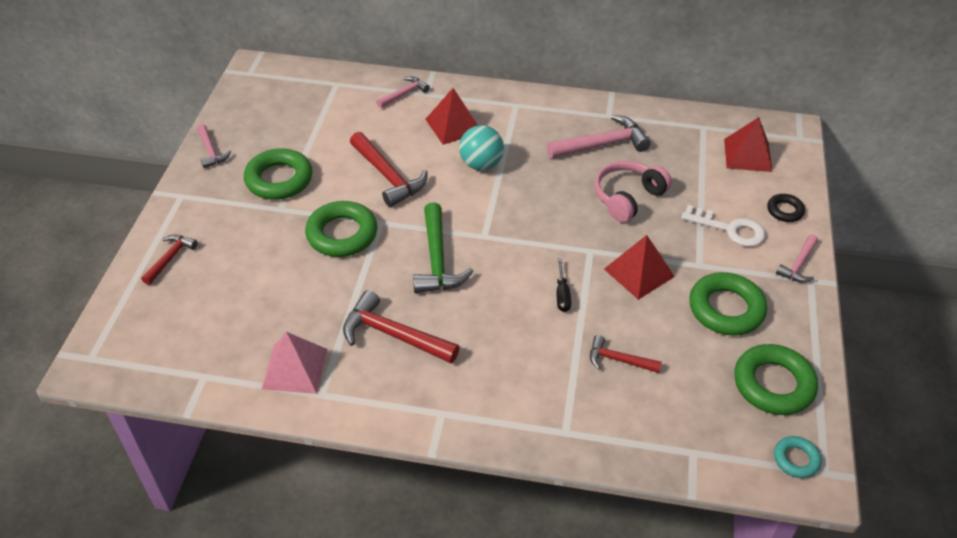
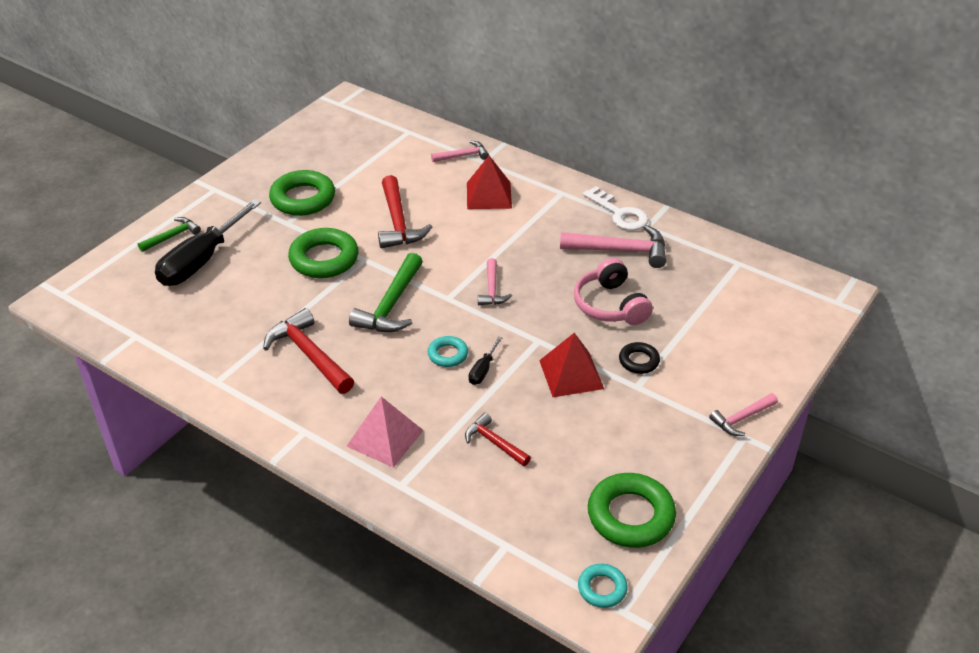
camera: 25 degrees right, 5 degrees down
red hammer [141,235,198,285] -> green hammer [138,217,201,252]
pink hammer [197,124,232,168] -> pink hammer moved to [478,258,512,305]
pink pyramid [262,332,327,394] -> pink pyramid moved to [346,397,424,468]
turquoise ball [459,125,504,171] -> none
pink headphones [595,161,672,222] -> pink headphones turned 90 degrees counterclockwise [574,258,653,325]
white key [681,205,766,247] -> white key moved to [583,186,648,230]
green ring [689,272,767,335] -> none
red pyramid [724,117,773,172] -> none
black ring [767,194,805,222] -> black ring moved to [619,342,660,374]
none -> black screwdriver [155,199,261,286]
none -> turquoise ring [428,336,468,367]

